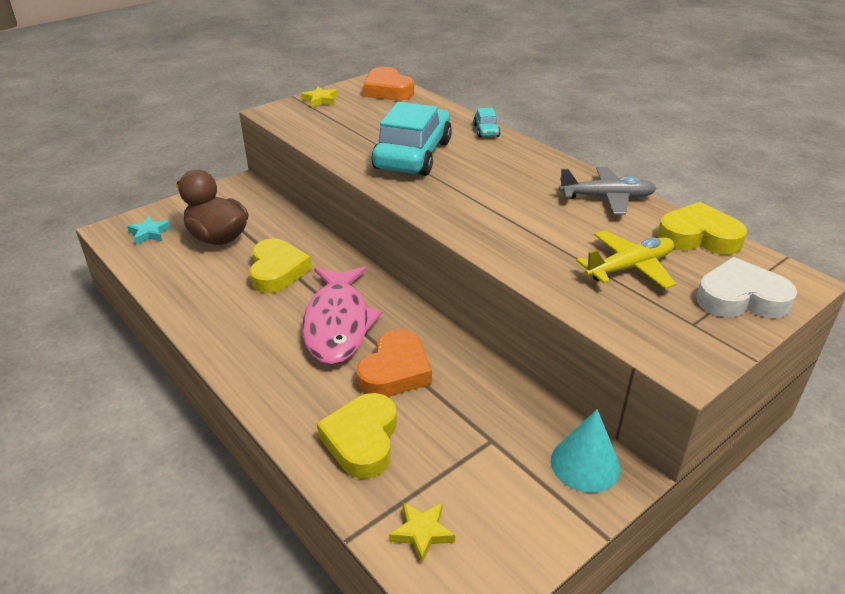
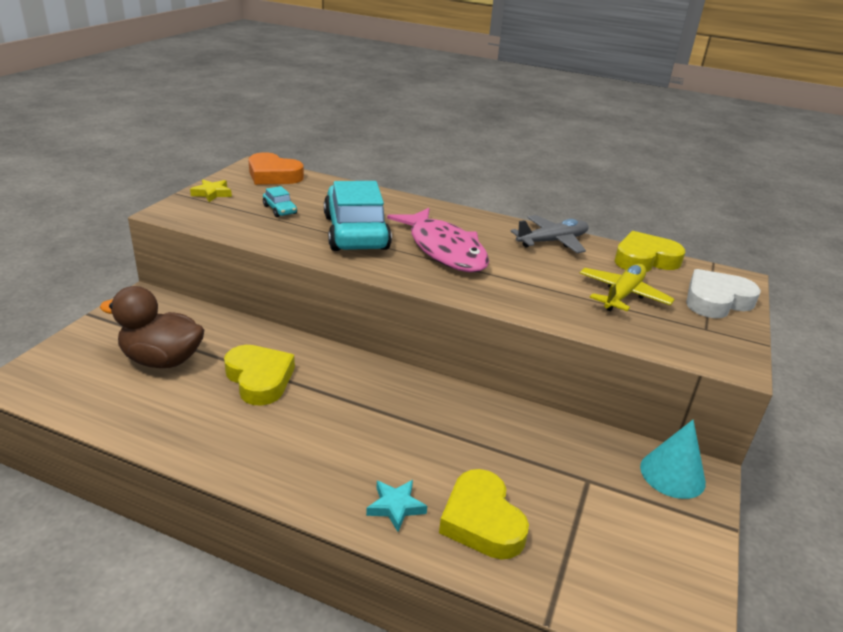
camera: 30 degrees left, 5 degrees down
turquoise star [127,216,171,244] -> turquoise star moved to [366,480,427,532]
pink fish [302,267,383,364] -> pink fish moved to [387,208,489,272]
orange heart [357,329,432,397] -> none
yellow star [389,502,455,563] -> none
turquoise car [473,108,501,138] -> turquoise car moved to [263,186,297,217]

